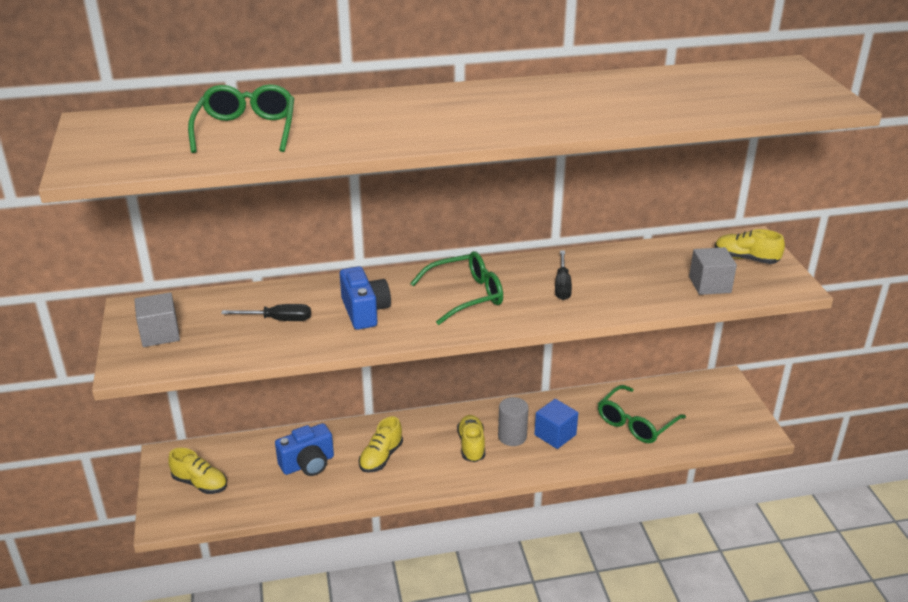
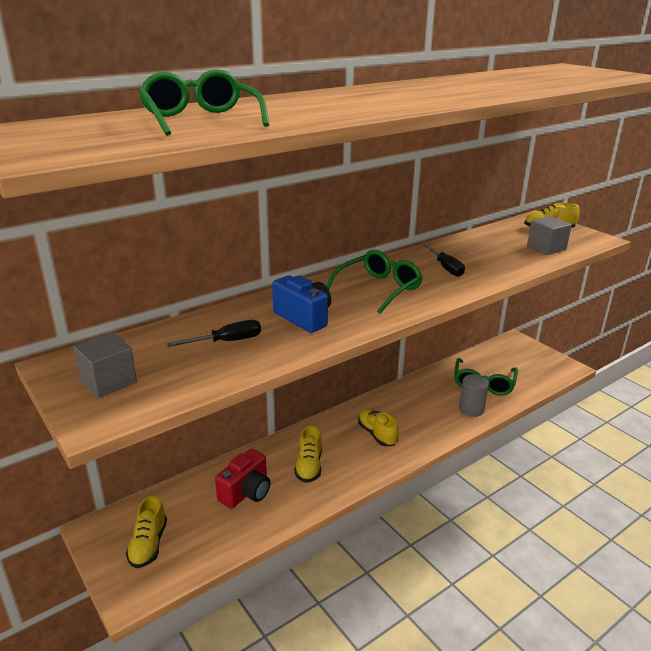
camera: 25 degrees left, 5 degrees down
yellow shoe [168,448,227,494] -> yellow shoe turned 90 degrees clockwise [126,496,167,568]
blue camera [275,423,334,476] -> red camera [215,449,271,509]
grey cylinder [498,397,529,446] -> grey cylinder moved to [459,374,489,417]
blue cube [534,399,578,449] -> none

